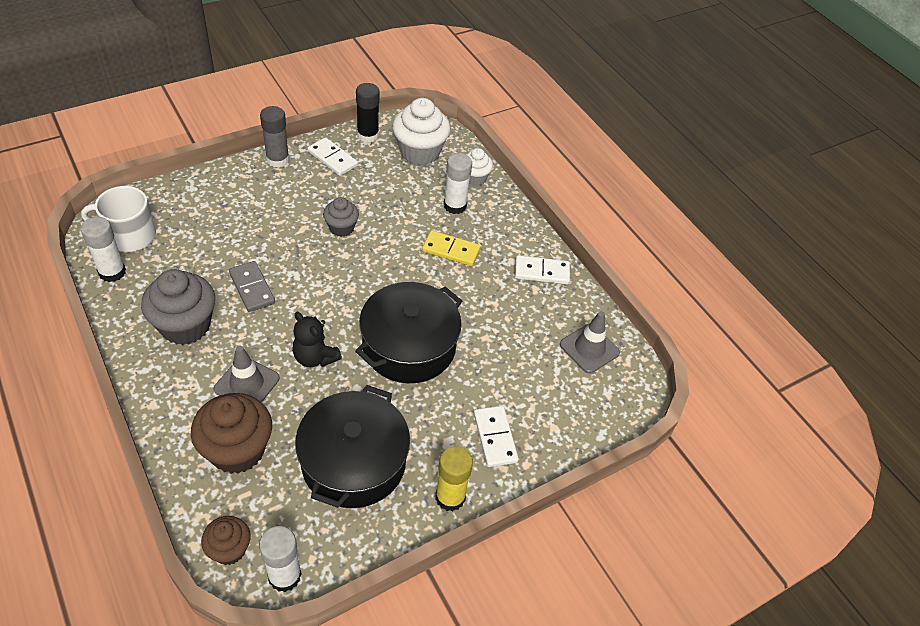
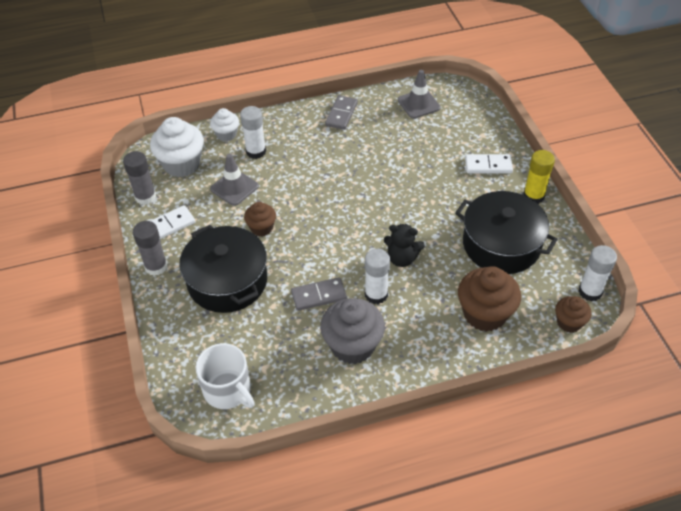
camera: 70 degrees left, 0 degrees up
white mug [81,186,156,252] -> white mug turned 60 degrees counterclockwise [195,343,255,409]
white glue stick [81,217,126,282] -> white glue stick moved to [365,249,390,304]
grey traffic cone [214,346,280,403] -> grey traffic cone moved to [210,154,259,206]
black teddy bear [292,312,342,367] -> black teddy bear turned 45 degrees clockwise [384,224,425,267]
grey cupcake [323,197,359,237] -> brown cupcake [244,202,276,236]
black pot [355,282,462,383] -> black pot moved to [179,225,267,313]
black glue stick [356,83,380,143] -> grey glue stick [123,151,156,205]
yellow domino [422,230,481,266] -> none
white domino [515,255,570,284] -> grey domino [325,95,358,130]

